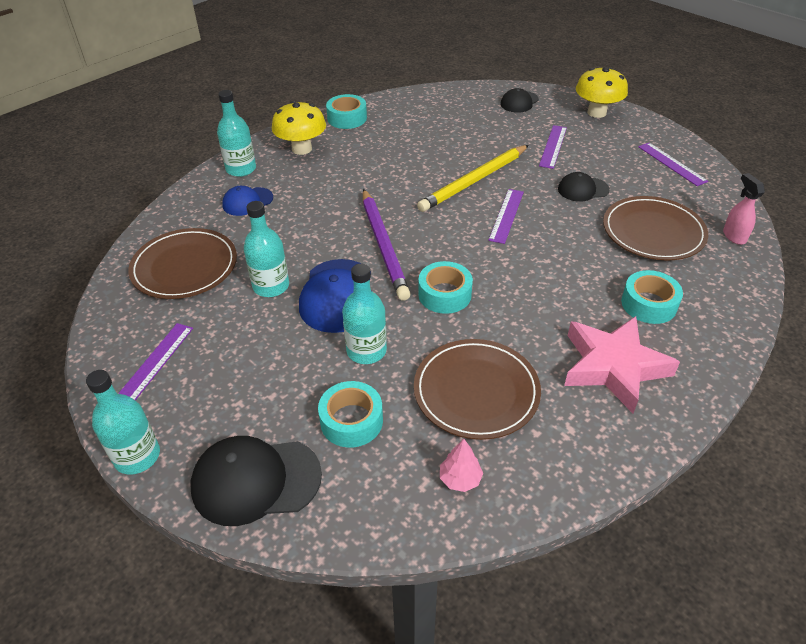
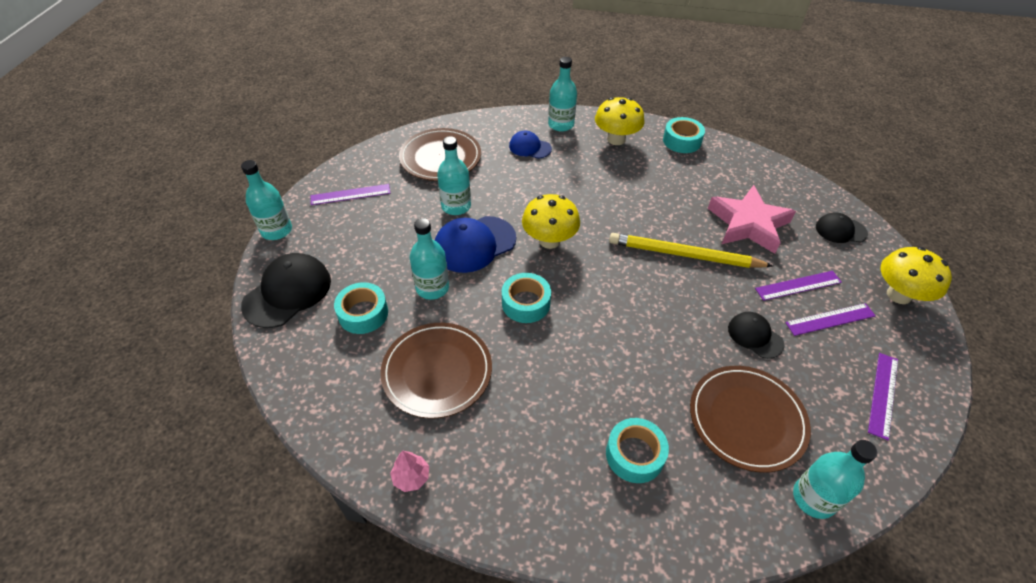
camera: 55 degrees right, 5 degrees up
black cap [190,436,322,526] -> black cap turned 75 degrees clockwise [241,253,331,328]
purple pencil [363,189,411,300] -> yellow mushroom [522,194,580,249]
pink tree [440,439,483,492] -> pink tree moved to [390,451,429,492]
purple ruler [488,189,524,244] -> purple ruler moved to [785,303,876,336]
pink star [564,316,680,413] -> pink star moved to [708,185,796,254]
pink spray bottle [723,173,765,245] -> turquoise bottle [793,440,877,519]

